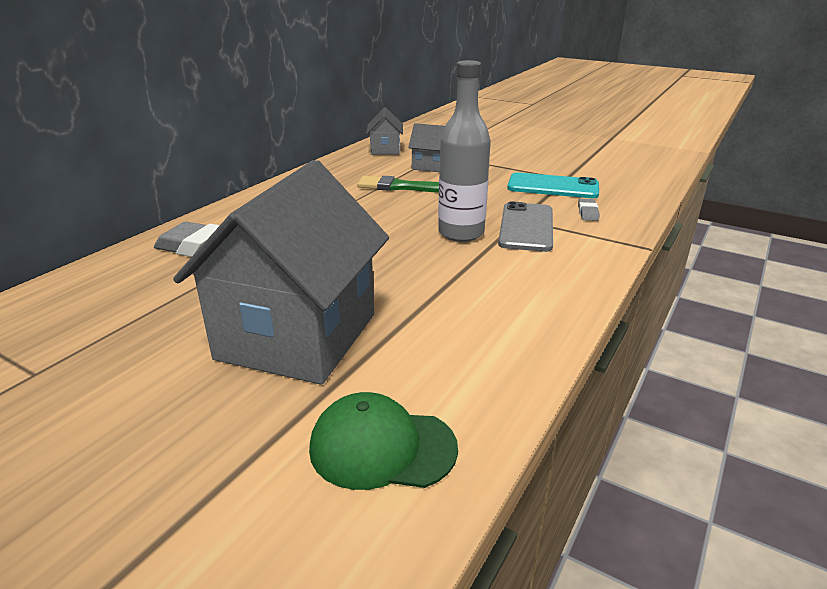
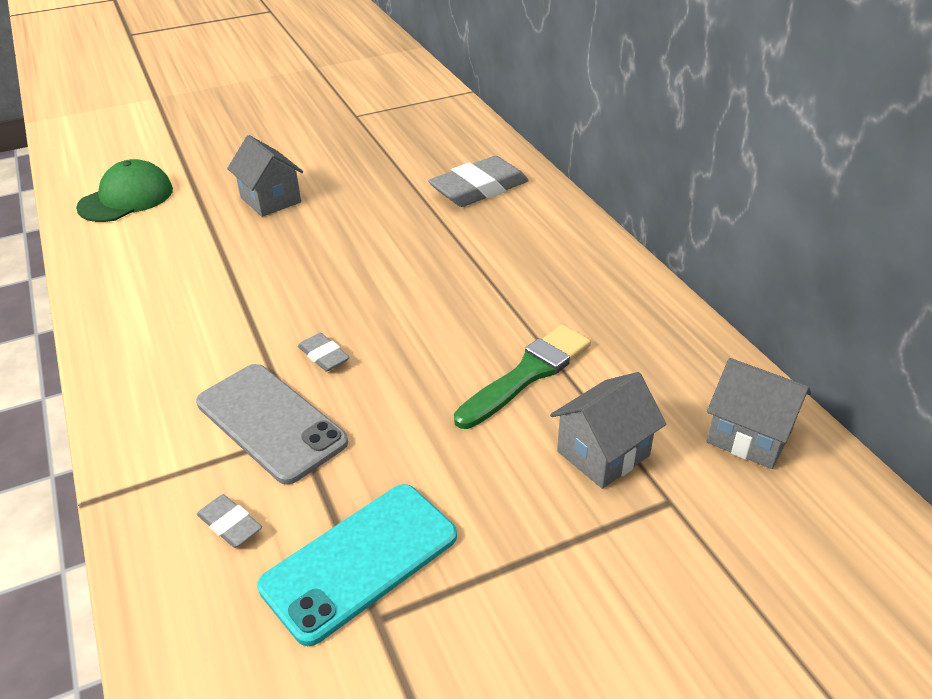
camera: 125 degrees right, 10 degrees up
grey house [173,160,389,385] -> grey house [227,135,303,217], size x0.45
grey bottle [438,60,491,242] -> grey eraser [298,333,350,372]

